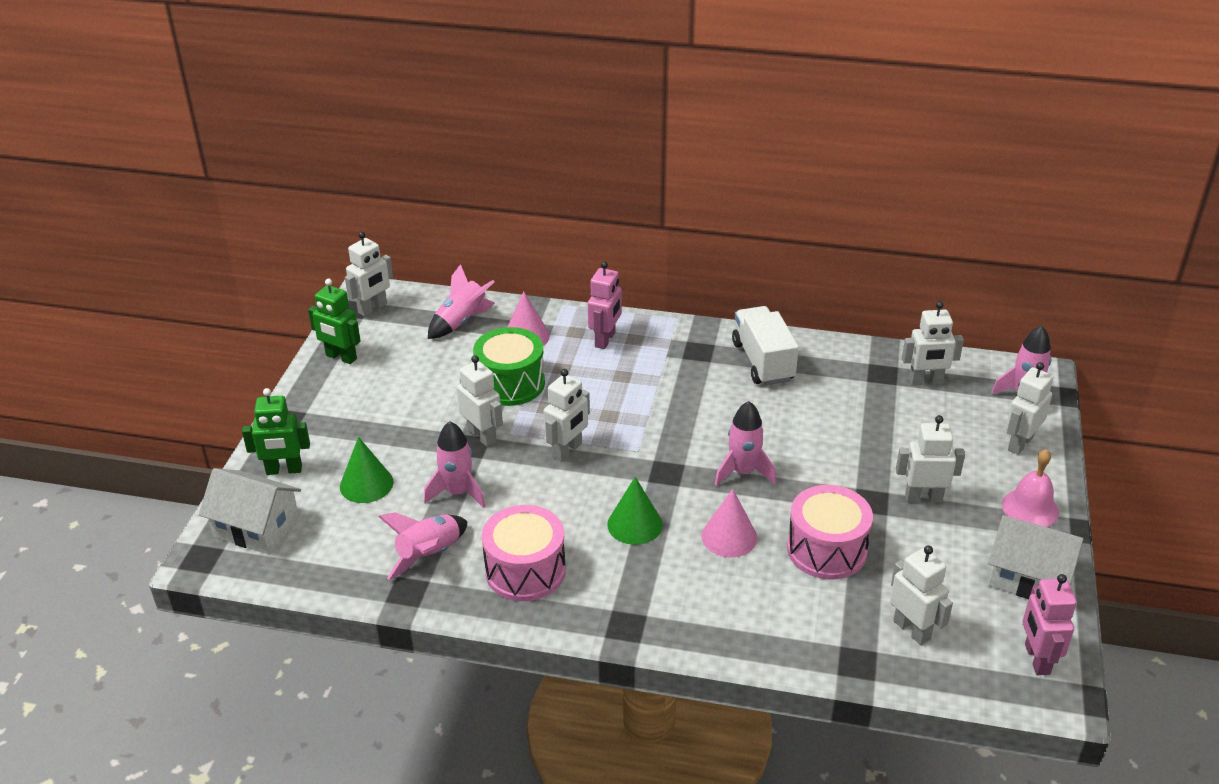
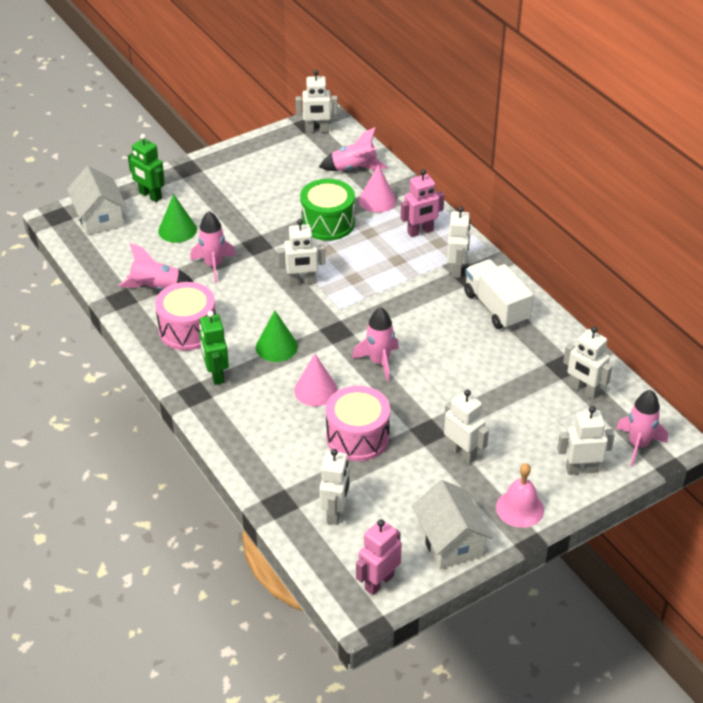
camera: 45 degrees right, 5 degrees up
green robot [308,279,361,364] -> green robot moved to [199,311,229,385]
white robot [457,355,503,447] -> white robot moved to [447,206,471,278]
white truck [732,306,799,385] -> white truck turned 60 degrees counterclockwise [464,259,533,329]

